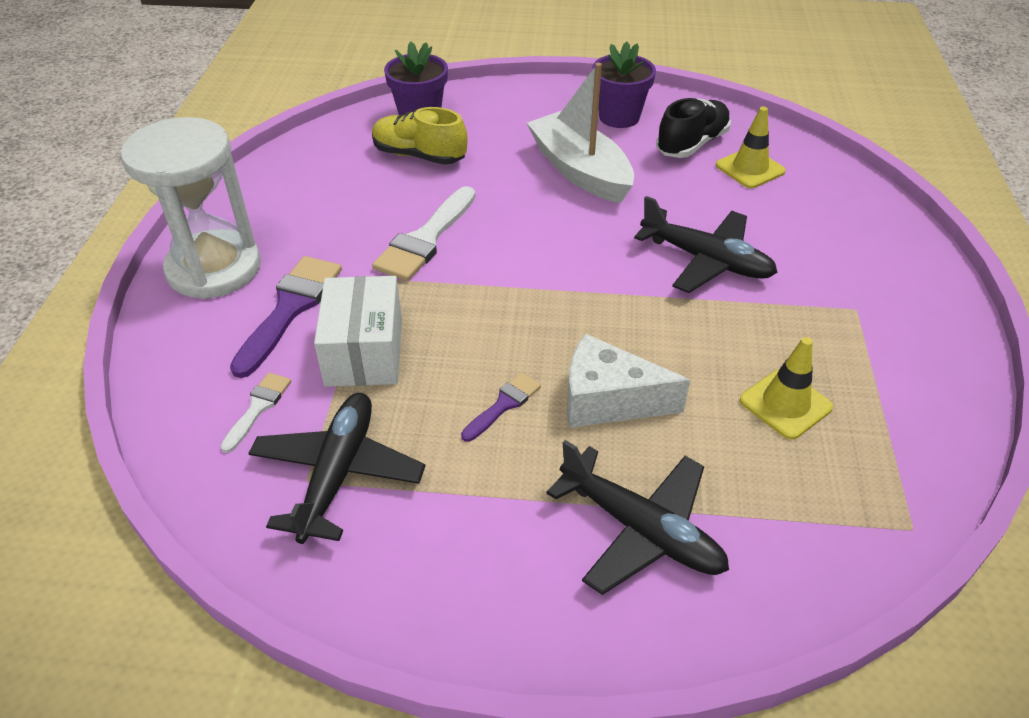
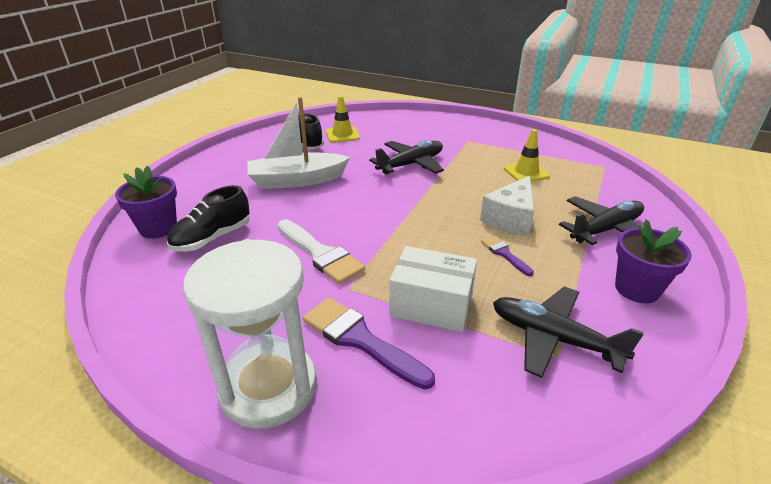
camera: 70 degrees left, 10 degrees down
white brush [220,373,291,453] -> none
yellow shoe [372,107,468,165] -> black shoe [167,185,249,252]
purple flower pot [592,42,656,128] -> purple flower pot moved to [615,219,692,303]

